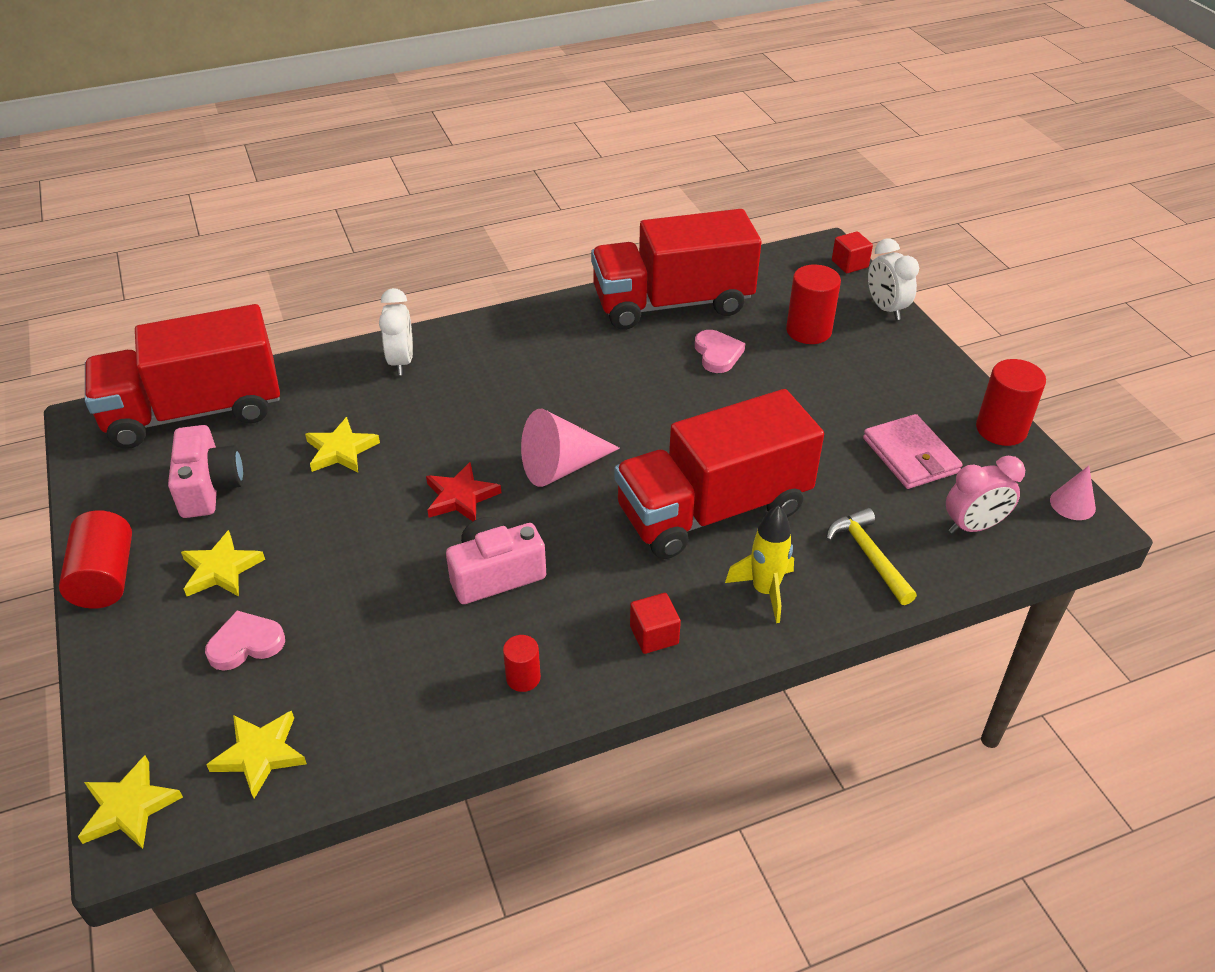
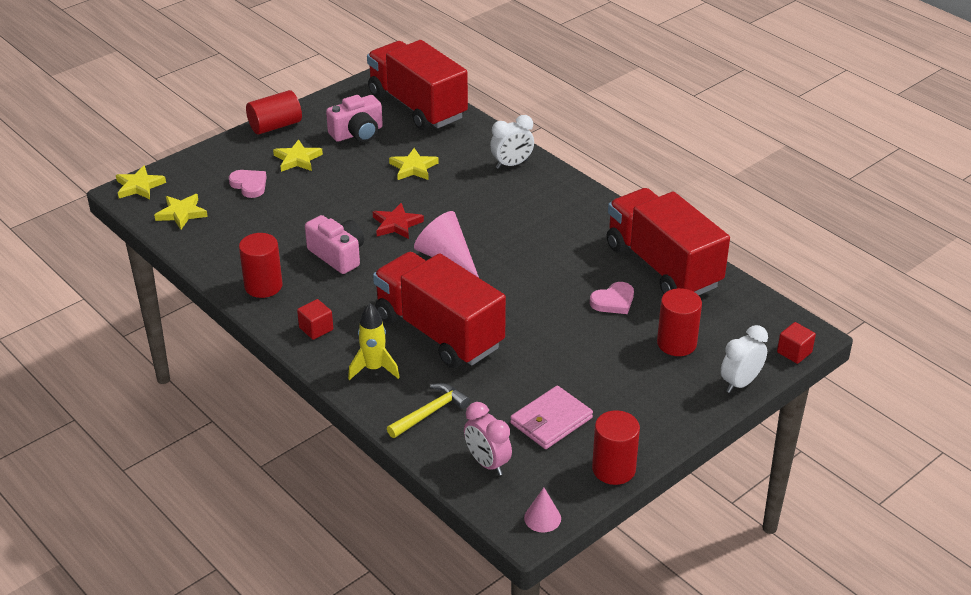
camera: 70 degrees right, 5 degrees down
red cylinder [503,635,541,692] -> red cylinder [239,233,283,298], size x1.79

